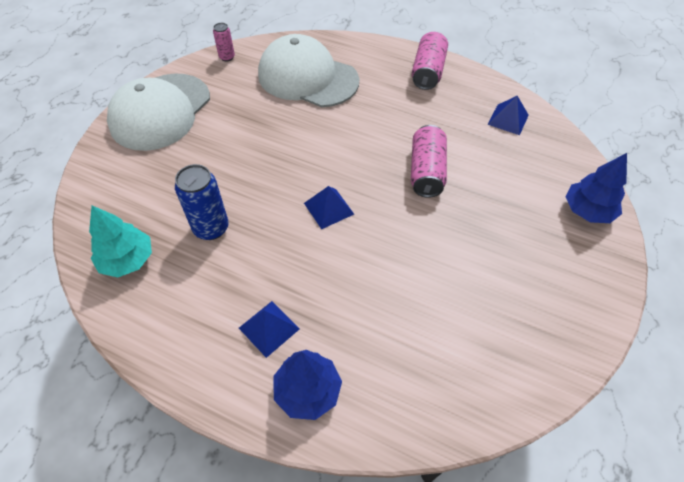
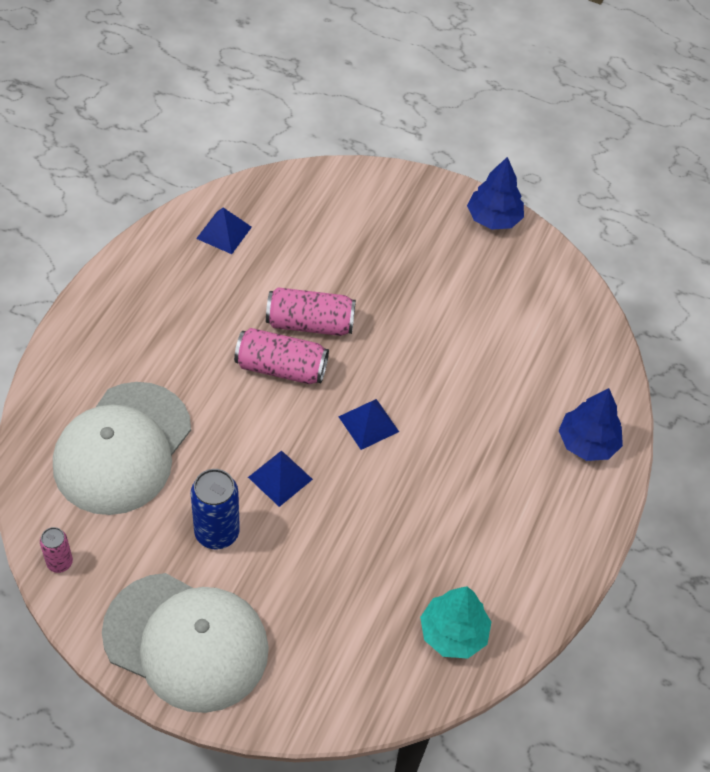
camera: 95 degrees left, 0 degrees up
blue can [175,164,229,240] -> blue can moved to [191,469,240,549]
blue pyramid [239,301,300,358] -> blue pyramid moved to [248,450,313,507]
pink can [412,32,448,90] -> pink can moved to [234,328,329,384]
blue tree [565,153,627,223] -> blue tree moved to [467,157,524,230]

